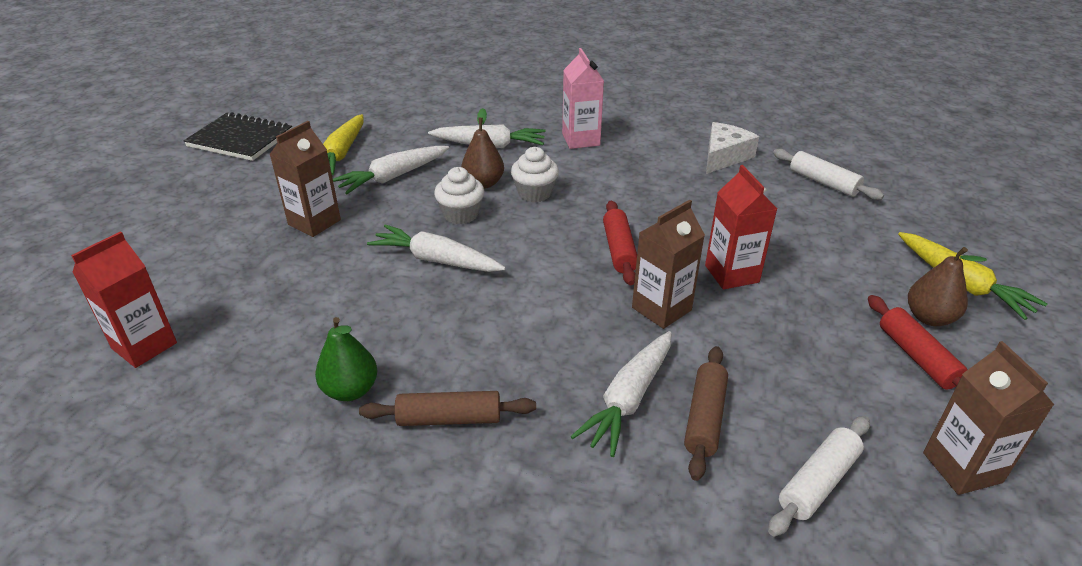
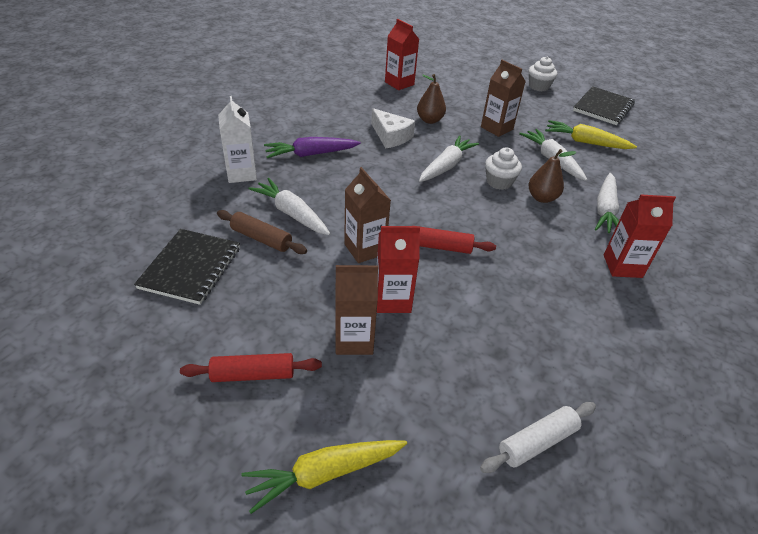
camera: 100 degrees right, 5 degrees up
green pear [315,317,377,401] -> none
brown rolling pin [359,391,536,426] -> purple carrot [264,137,361,158]
white cupcake [511,147,559,202] -> white cupcake moved to [529,57,557,91]
pink carton [562,48,604,149] -> red carton [604,194,676,278]
white cheese [706,122,759,174] -> white cheese moved to [371,108,415,148]
white rolling pin [768,416,870,537] -> black notebook [134,229,240,305]
brown pear [908,247,987,326] -> brown pear moved to [417,74,446,124]
brown carton [923,341,1054,495] -> brown carton moved to [335,265,378,355]
none -> white carton [218,96,257,183]

